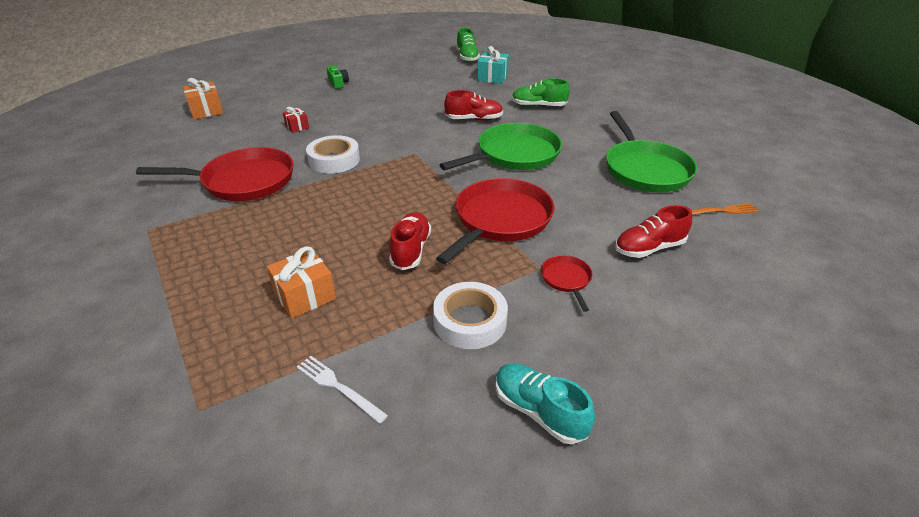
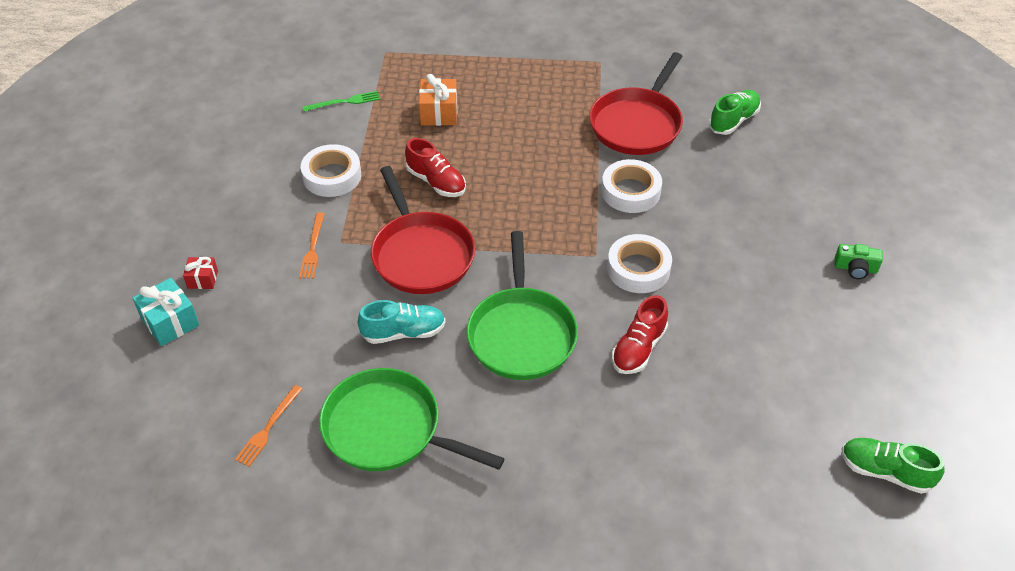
camera: 125 degrees right, 10 degrees up
orange gift [183,78,223,119] -> none
red gift [283,107,309,133] -> red gift moved to [183,257,218,289]
white fork [297,356,388,424] -> green fork [302,91,380,112]
turquoise gift [477,46,509,84] -> turquoise gift moved to [133,278,199,346]
turquoise shoe [496,364,595,444] -> turquoise shoe moved to [358,300,446,344]
green shoe [512,78,570,107] -> green shoe moved to [709,90,761,135]
red pan [541,255,592,312] -> orange fork [299,212,325,279]
red shoe [615,205,692,258] -> none
none -> white tape [607,234,672,293]

